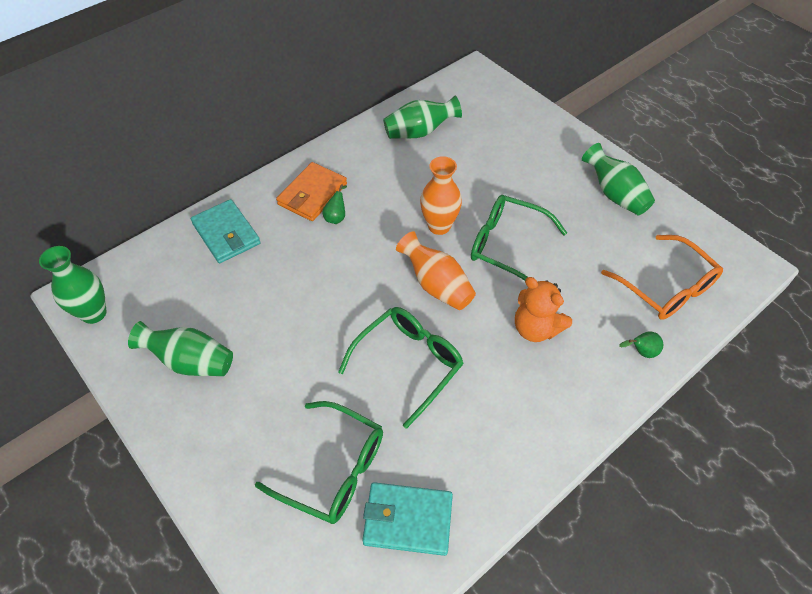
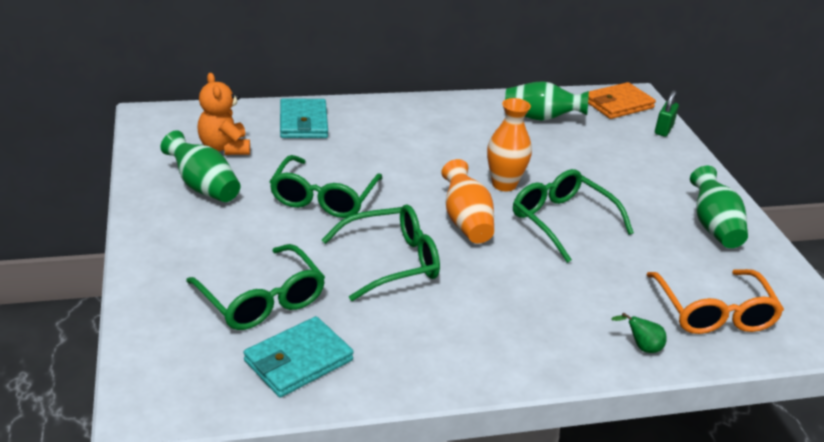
camera: 25 degrees right, 20 degrees down
green vase [39,246,107,324] -> none
orange wallet [276,162,347,221] -> orange wallet moved to [588,82,656,119]
green pear [322,184,347,224] -> none
turquoise wallet [362,482,453,556] -> turquoise wallet turned 75 degrees counterclockwise [243,316,354,397]
orange teddy bear [515,277,572,342] -> orange teddy bear moved to [197,73,250,155]
none -> green glasses [269,155,382,218]
none -> green padlock [655,90,679,137]

